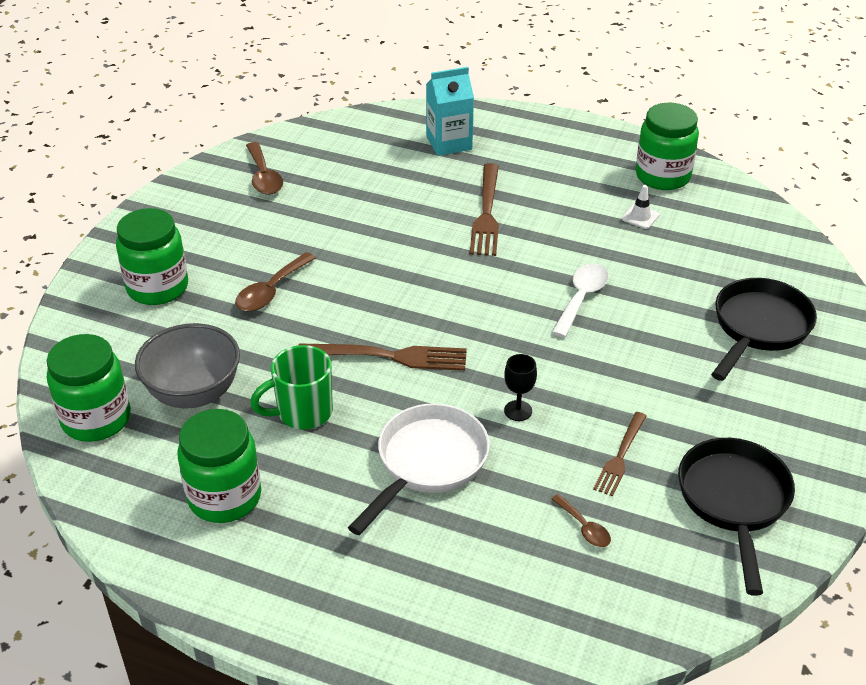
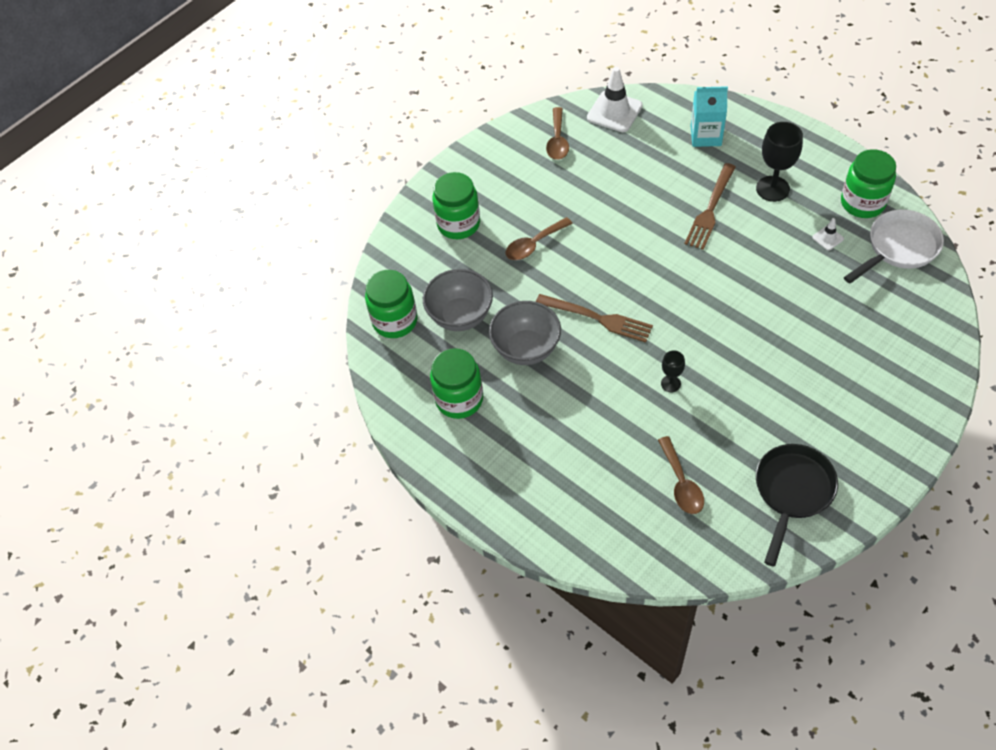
camera: 25 degrees right, 15 degrees up
green mug [250,345,333,429] -> grey bowl [489,301,561,365]
white pan [348,403,490,535] -> white pan moved to [844,209,944,284]
white spoon [551,263,608,338] -> none
brown spoon [551,494,611,547] -> brown spoon [658,436,704,514], size x1.67
brown fork [593,412,646,496] -> none
black pan [711,278,817,381] -> none
none -> white traffic cone [587,67,643,132]
none -> black goblet [756,122,803,202]

